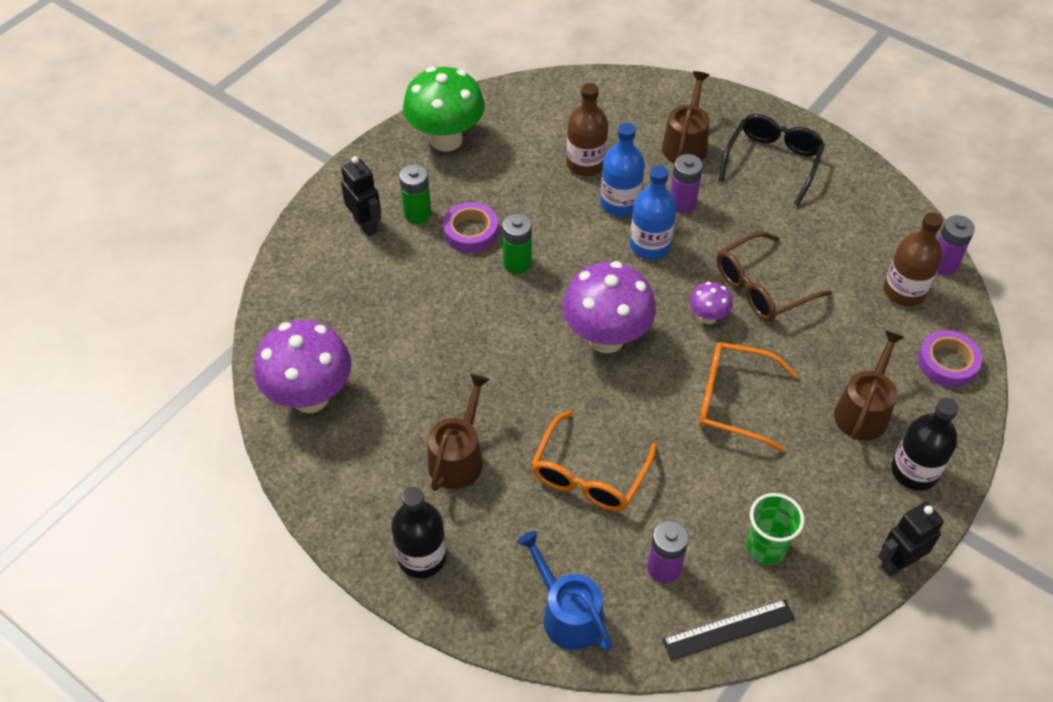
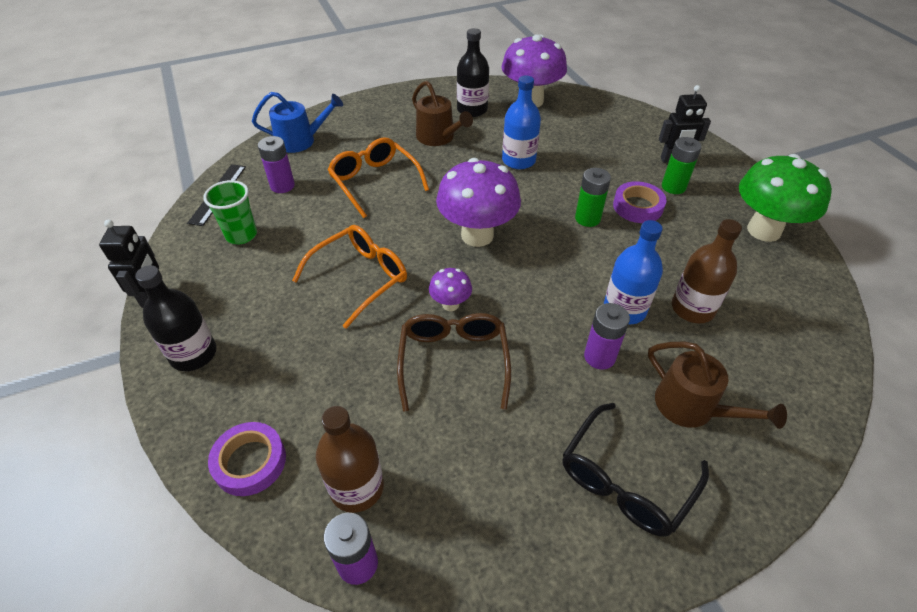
camera: 120 degrees right, 5 degrees down
black bottle [391,487,447,578] -> black bottle moved to [457,28,489,117]
blue bottle [630,166,677,259] -> blue bottle moved to [502,76,541,169]
black glasses [719,114,825,206] -> black glasses turned 75 degrees clockwise [562,403,709,537]
brown watering can [834,330,904,440] -> none

